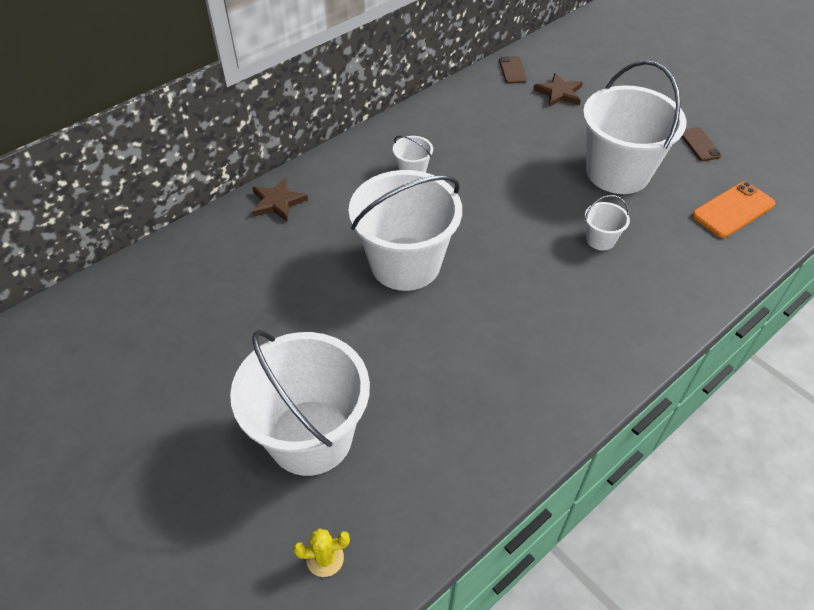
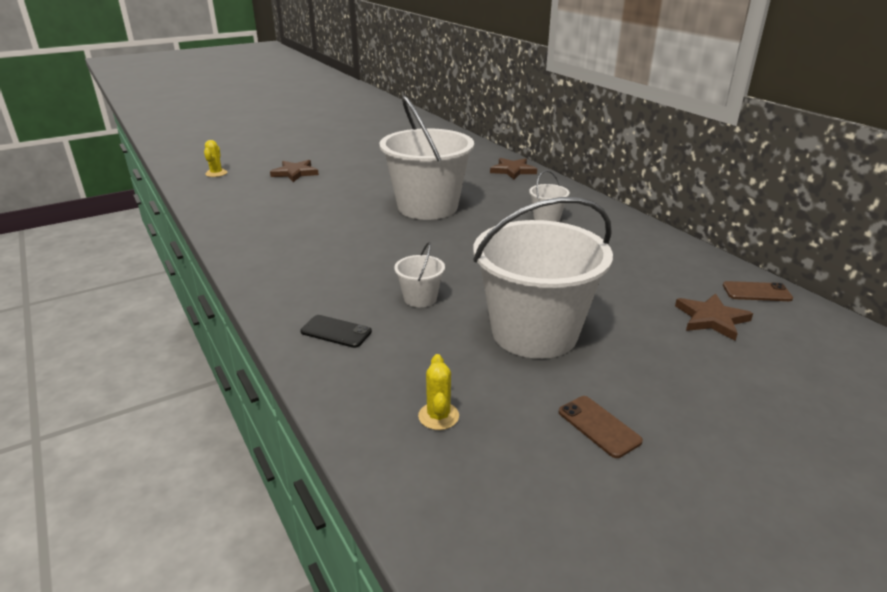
camera: 100 degrees right, 20 degrees down
white bucket [230,330,370,476] -> brown star [270,160,319,182]
brown phone [682,127,722,161] -> brown phone turned 60 degrees clockwise [559,396,643,458]
orange phone [692,182,775,238] -> yellow cactus [418,354,459,430]
none -> black phone [300,315,372,348]

